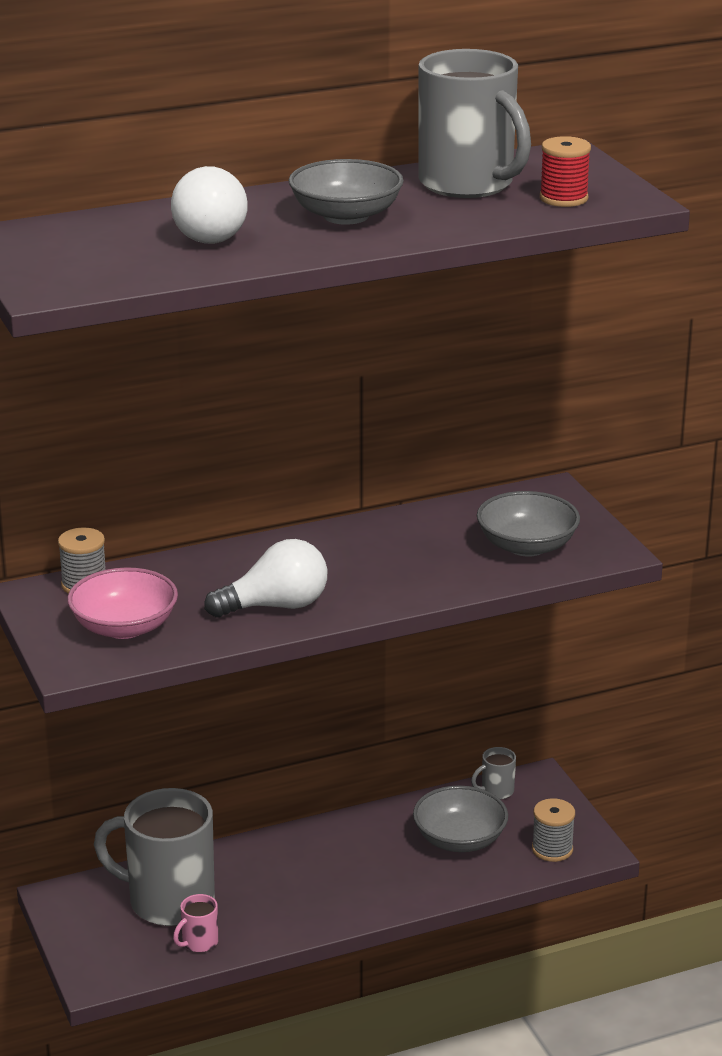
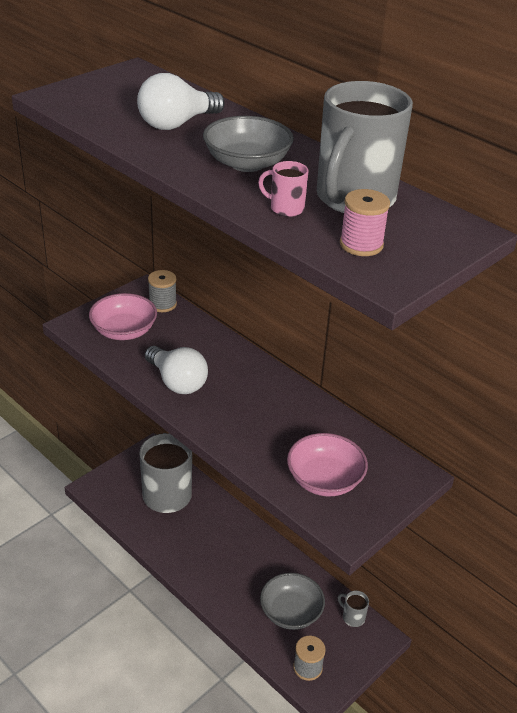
camera: 65 degrees right, 10 degrees up
pink mug [173,894,218,952] -> pink mug moved to [258,161,308,217]
grey bowl [477,491,580,557] -> pink bowl [287,433,368,496]
red spool [540,136,591,207] -> pink spool [340,189,390,256]

